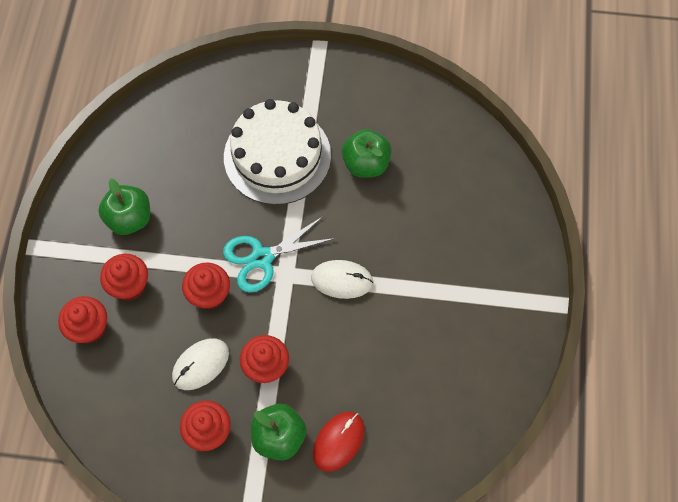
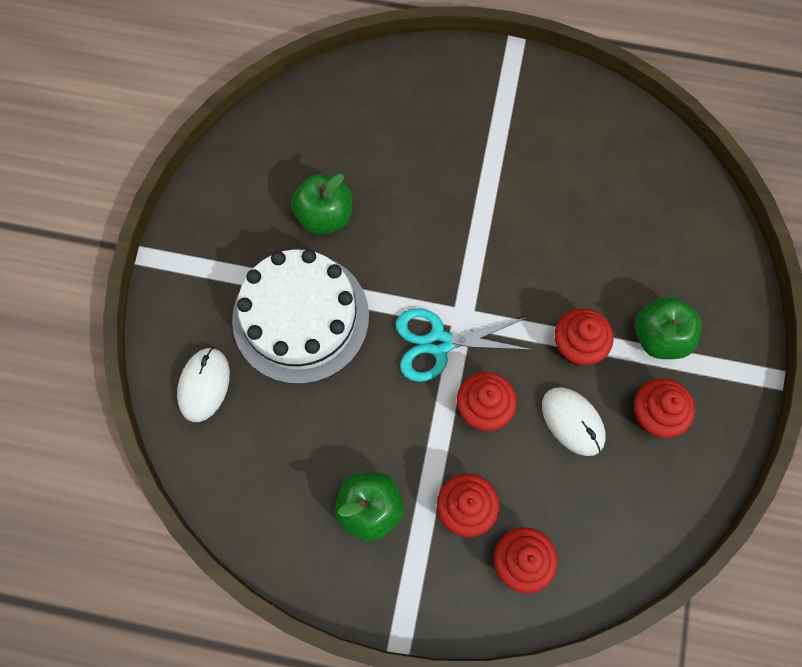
camera: 85 degrees left, 5 degrees up
turquoise scissors [223,216,336,292] -> turquoise scissors turned 105 degrees clockwise [396,308,533,382]
white mouse [311,260,374,299] -> white mouse moved to [177,347,230,422]
red mouse [313,412,365,472] -> none

